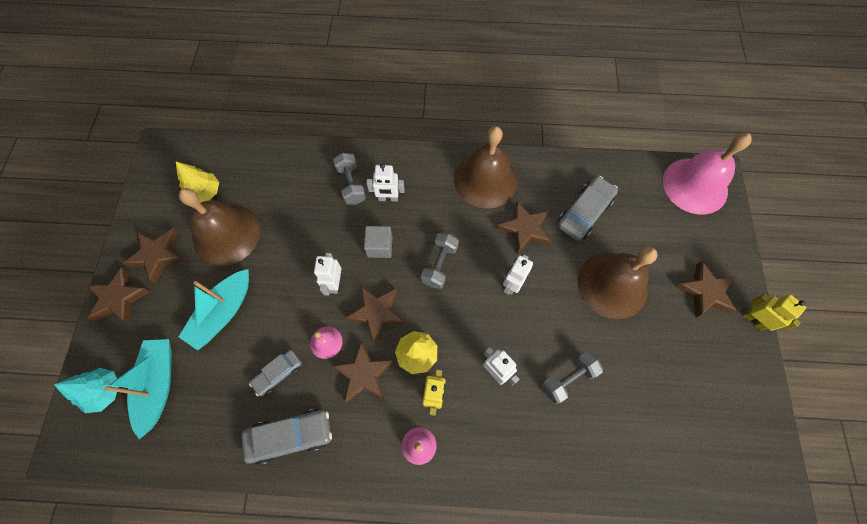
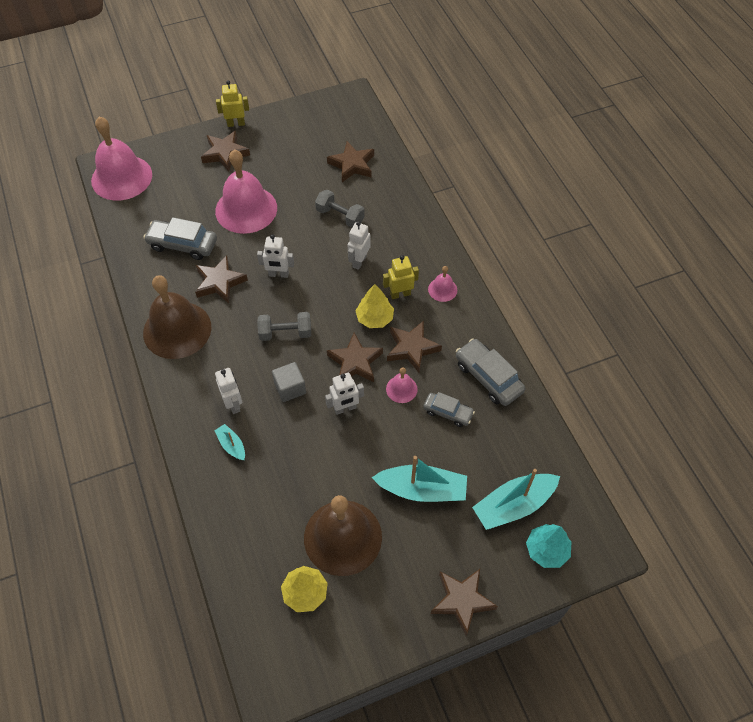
camera: 115 degrees left, 10 degrees down
brown star [124,229,186,283] -> brown star moved to [327,141,374,182]
grey dumbbell [333,153,366,205] -> turquoise boat [214,424,245,460]
brown bell [578,247,658,319] -> pink bell [215,149,277,234]
yellow robot [742,294,806,331] -> yellow robot turned 60 degrees clockwise [216,80,249,127]

